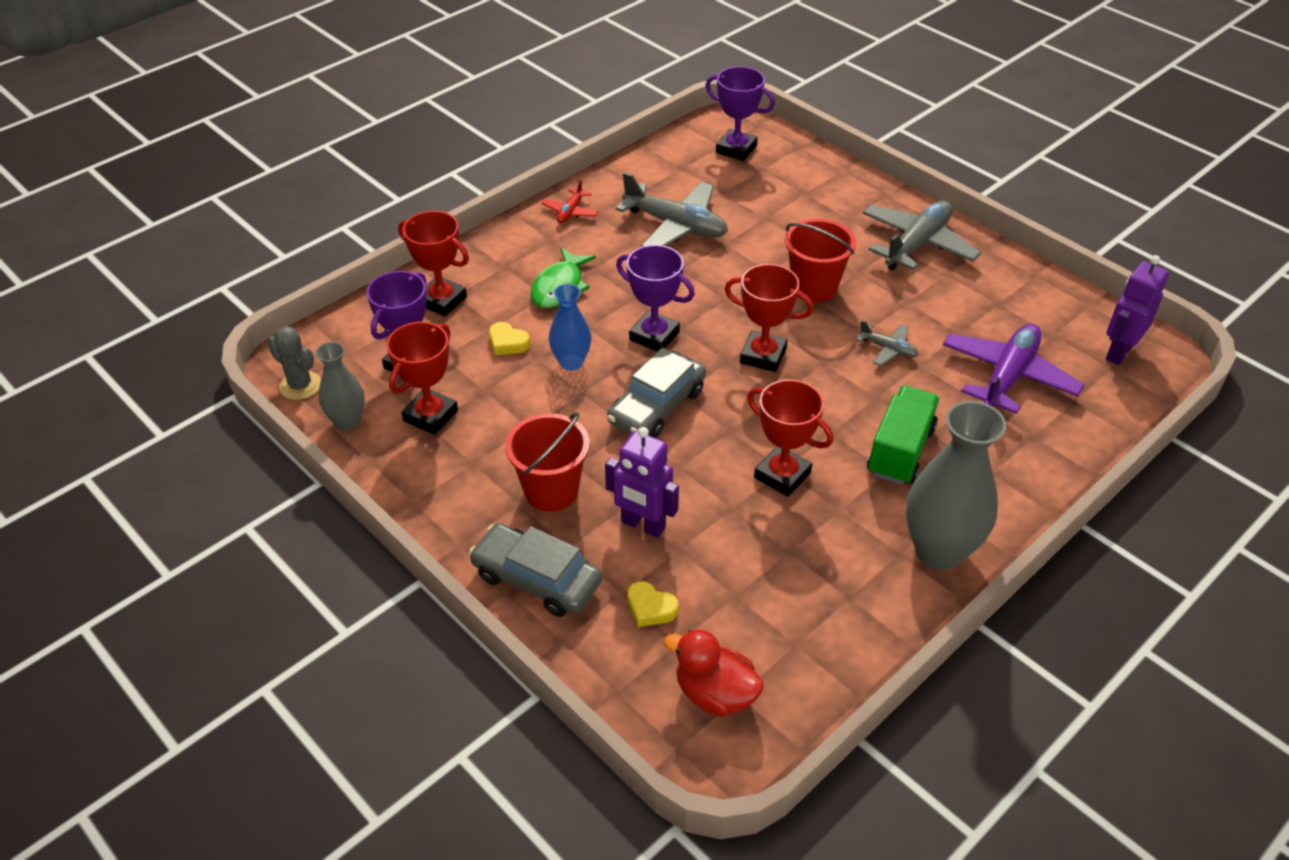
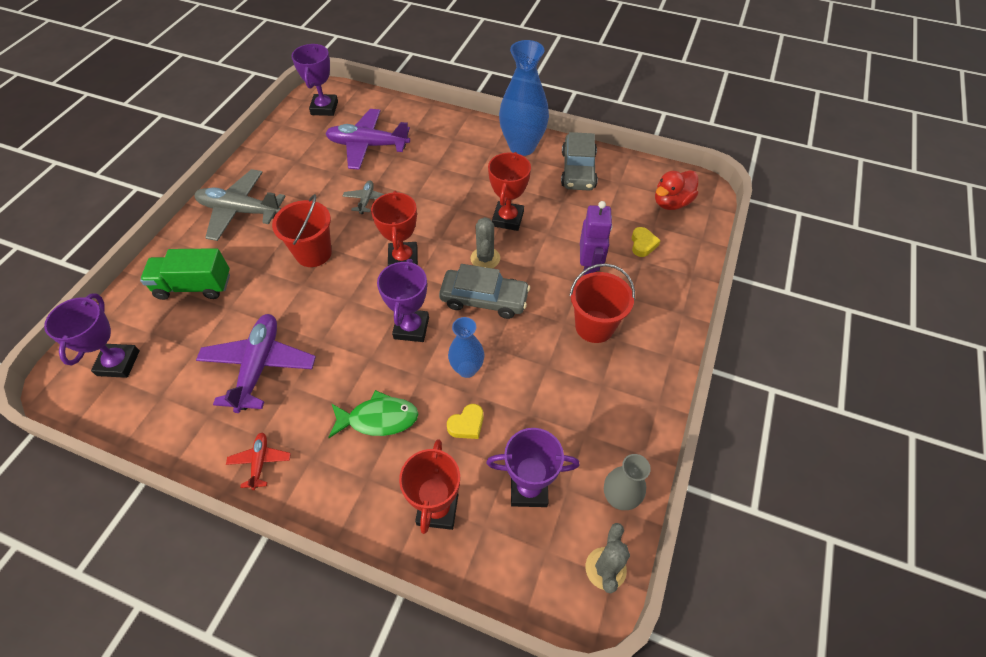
camera: 115 degrees left, 10 degrees up
red trophy [386,322,458,435] -> none
grey car [469,523,602,617] -> grey car moved to [561,132,598,191]
yellow heart [489,322,530,355] -> yellow heart turned 45 degrees clockwise [447,404,484,439]
red plane [541,179,599,223] -> red plane turned 90 degrees counterclockwise [226,433,291,490]
grey plane [616,172,728,247] -> purple plane [196,314,316,413]
red duck [664,629,764,717] -> red duck turned 45 degrees clockwise [655,170,698,210]
green truck [867,385,940,485] -> green truck moved to [140,248,230,300]
grey vase [906,401,1006,570] -> blue vase [499,40,549,156]
purple robot [1106,255,1169,365] -> purple trophy [291,44,338,116]
none -> grey cactus [470,217,500,268]

